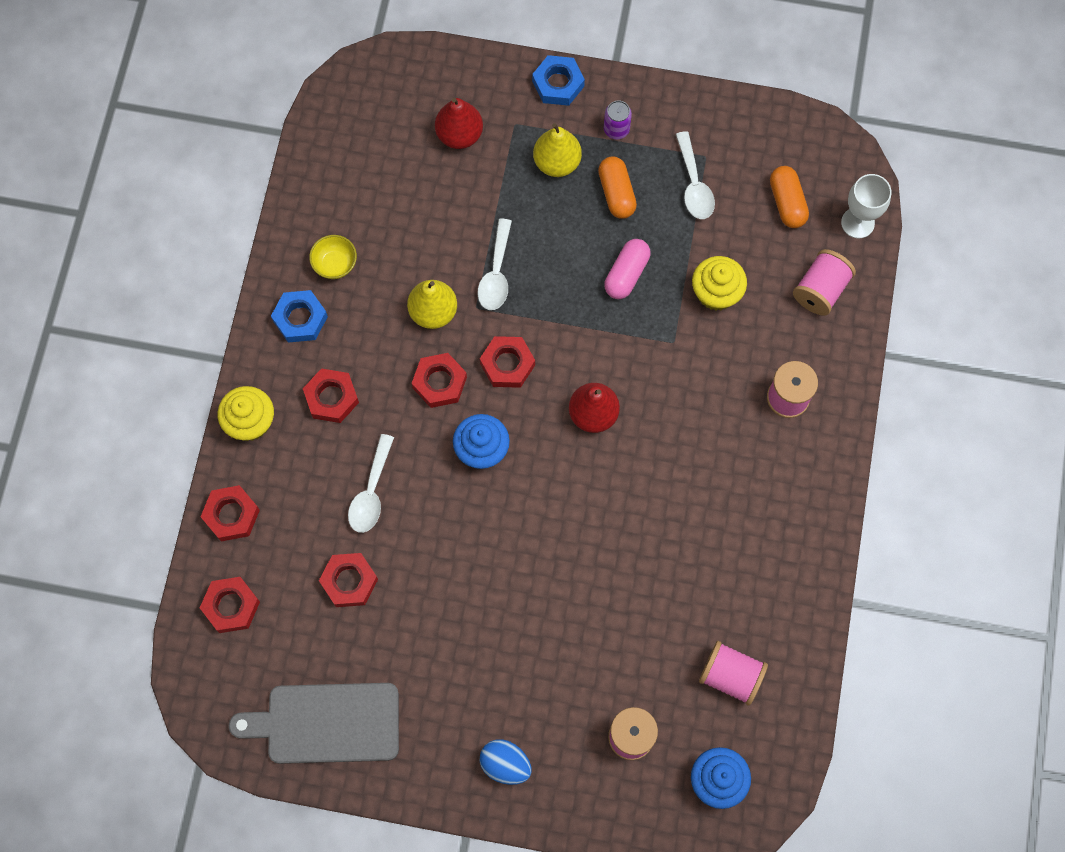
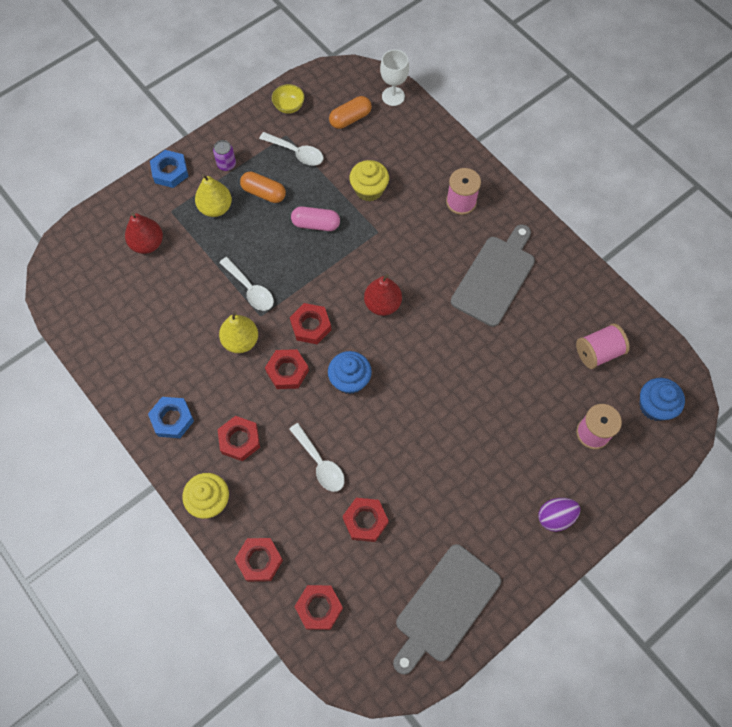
camera: 50 degrees left, 5 degrees down
yellow bowl [309,235,357,279] -> yellow bowl moved to [272,84,305,114]
blue egg [480,739,532,785] -> purple egg [539,498,580,532]
pink capsule [604,239,650,299] -> pink capsule turned 60 degrees counterclockwise [291,206,340,231]
orange capsule [770,166,809,228] -> orange capsule turned 60 degrees counterclockwise [329,96,372,129]
pink spool [793,249,856,316] -> none
none -> grey cutting board [451,224,535,327]

